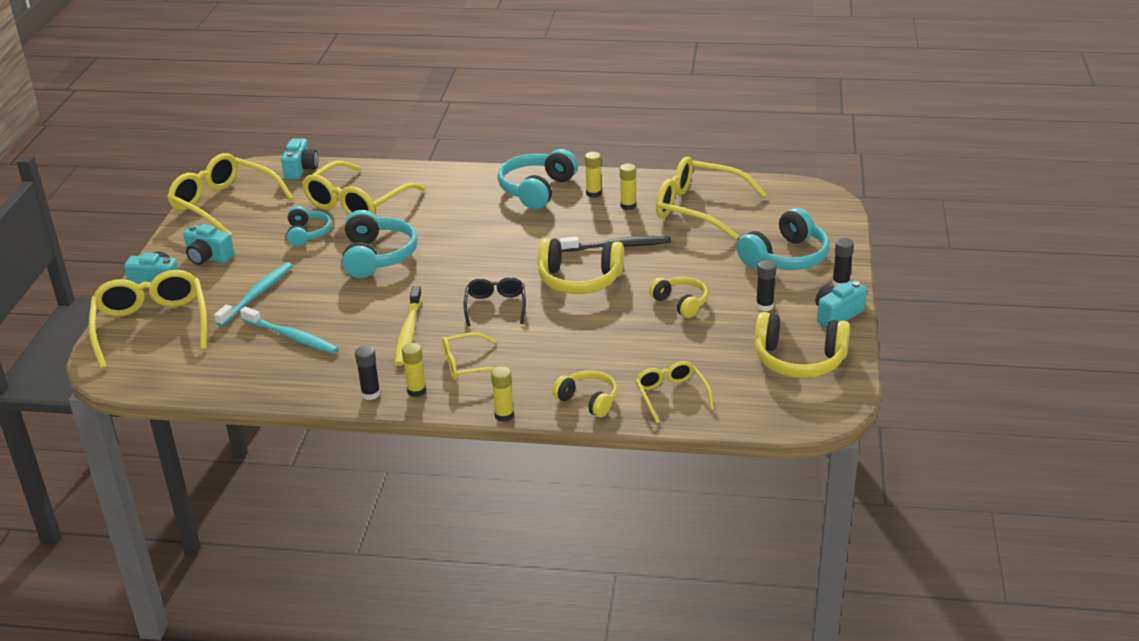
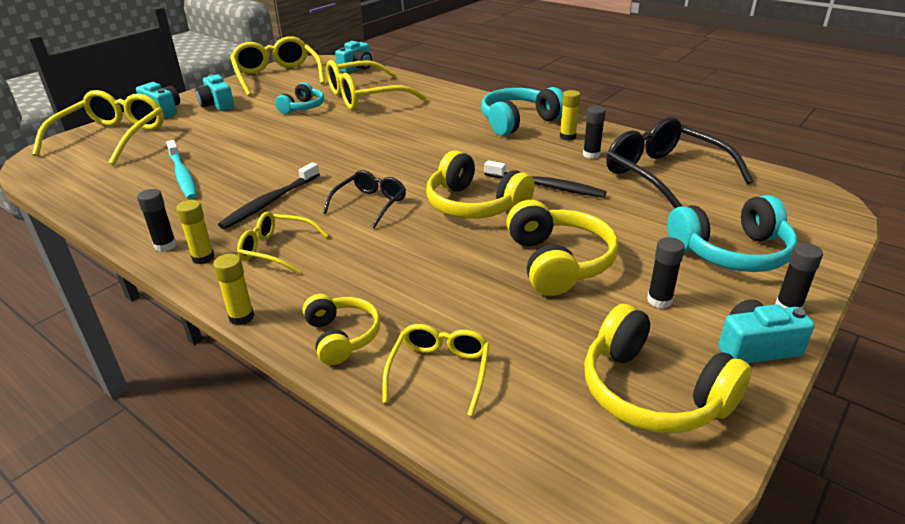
camera: 30 degrees right, 0 degrees up
turquoise toothbrush [214,262,292,326] -> none
turquoise headphones [342,210,418,278] -> none
yellow toothbrush [395,286,422,366] -> black toothbrush [218,162,320,229]
yellow glue stick [620,163,636,210] -> black glue stick [583,106,606,159]
yellow headphones [649,277,708,318] -> yellow headphones [506,200,618,296], size x1.62
yellow glasses [656,156,767,240] -> black glasses [606,117,753,208]

